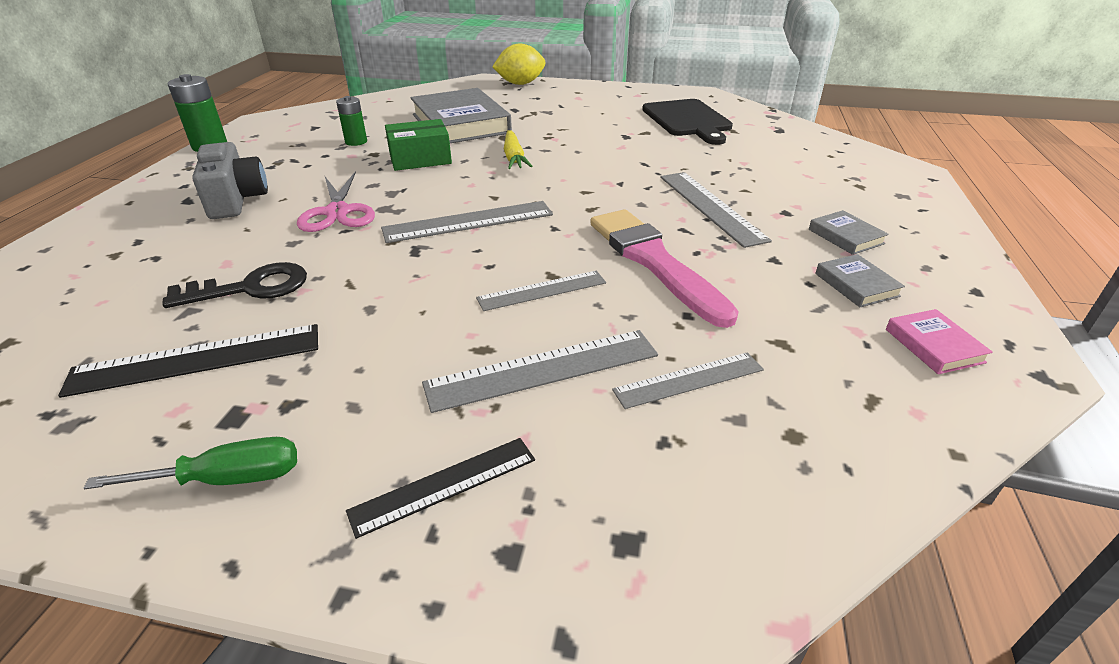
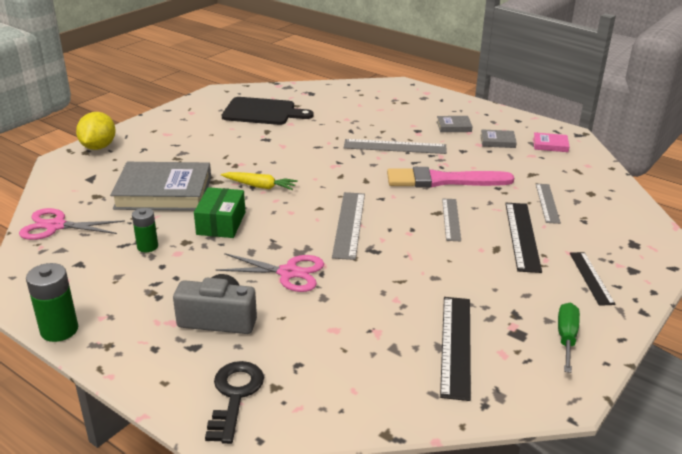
camera: 65 degrees left, 5 degrees down
black key [162,262,307,308] -> black key moved to [205,361,264,444]
grey ruler [422,330,658,413] -> black ruler [505,203,542,273]
none -> pink scissors [19,208,125,240]

